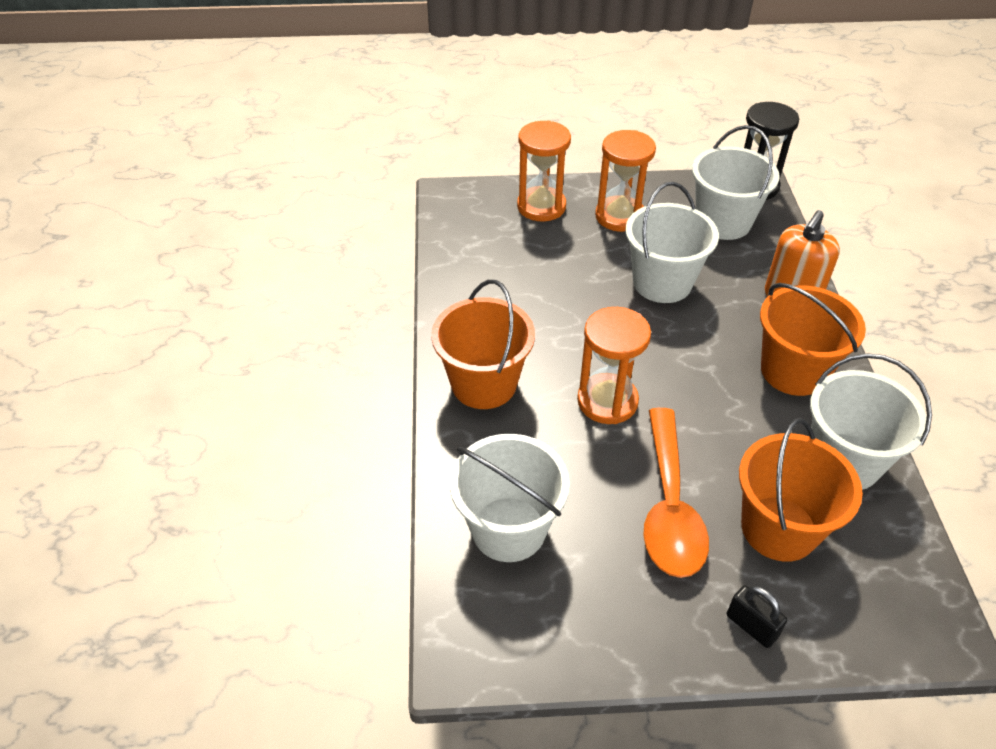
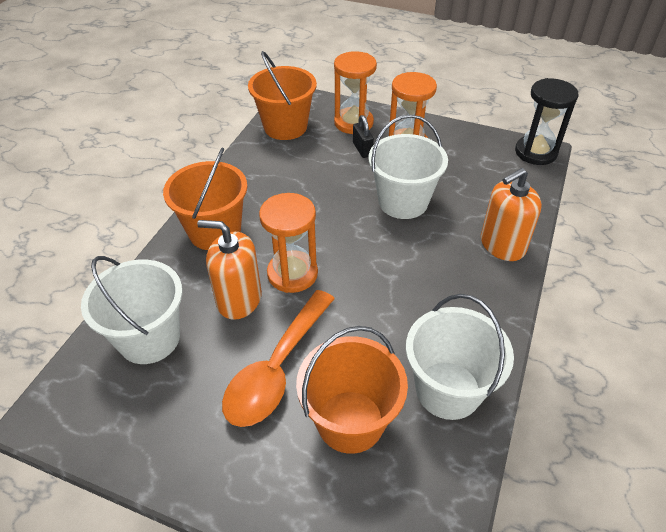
camera: 25 degrees right, 0 degrees up
white bucket [692,125,780,240] -> none
black padlock [727,586,787,648] -> black padlock moved to [353,115,374,158]
orange bucket [760,283,866,396] -> orange bucket moved to [248,51,317,140]
none -> orange soap dispenser [197,220,262,320]

